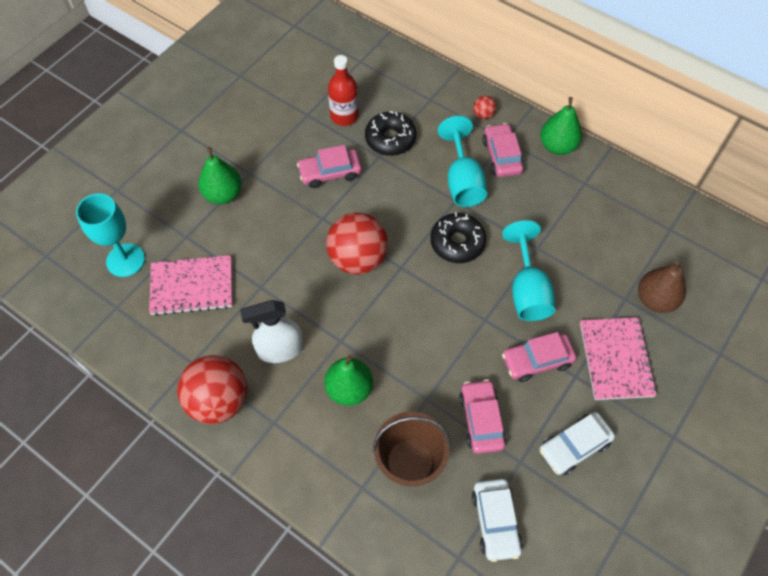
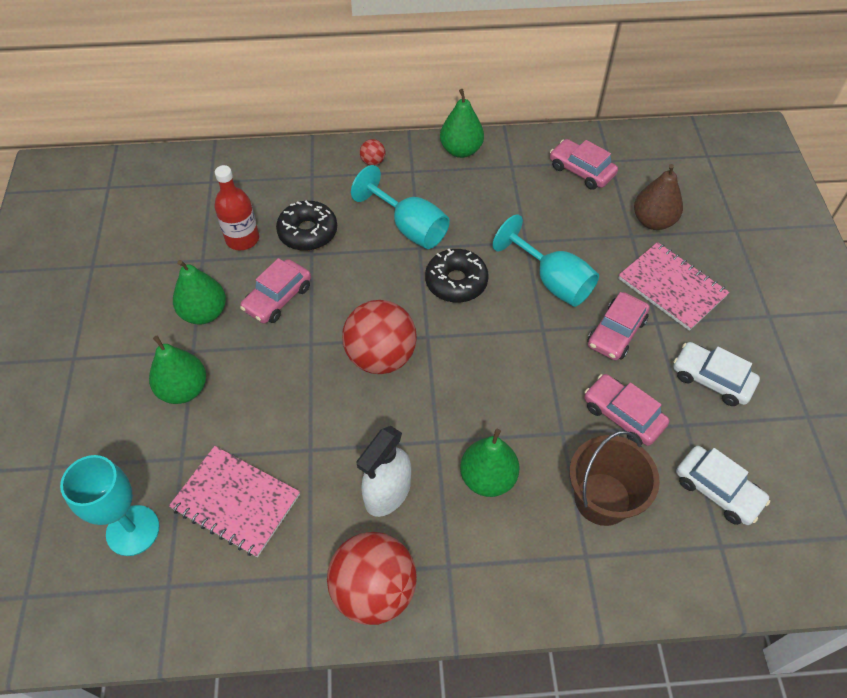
camera: 40 degrees left, 5 degrees down
pink notebook [149,255,232,316] -> pink notebook turned 75 degrees clockwise [169,446,300,557]
pink car [483,123,524,177] -> pink car moved to [550,139,618,190]
white car [540,412,615,475] -> white car turned 105 degrees clockwise [673,342,760,406]
none -> green pear [173,260,226,325]

